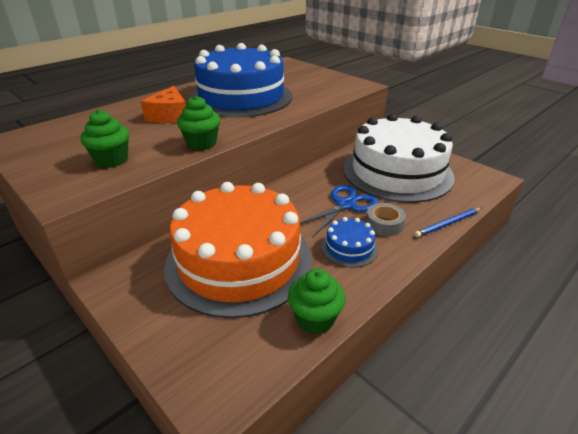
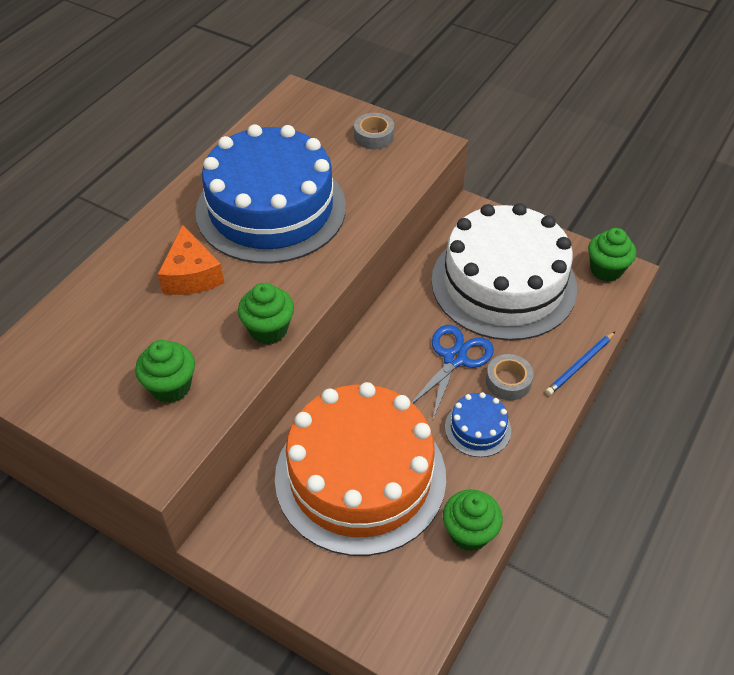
camera: 15 degrees left, 15 degrees up
none -> grey tape [354,113,394,149]
none -> green cupcake [588,228,636,281]

